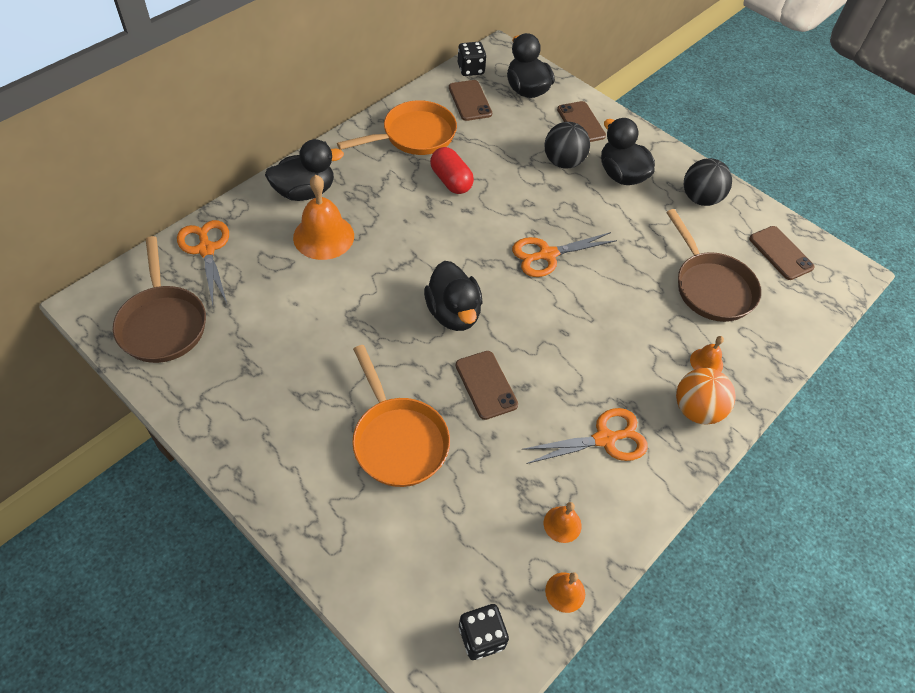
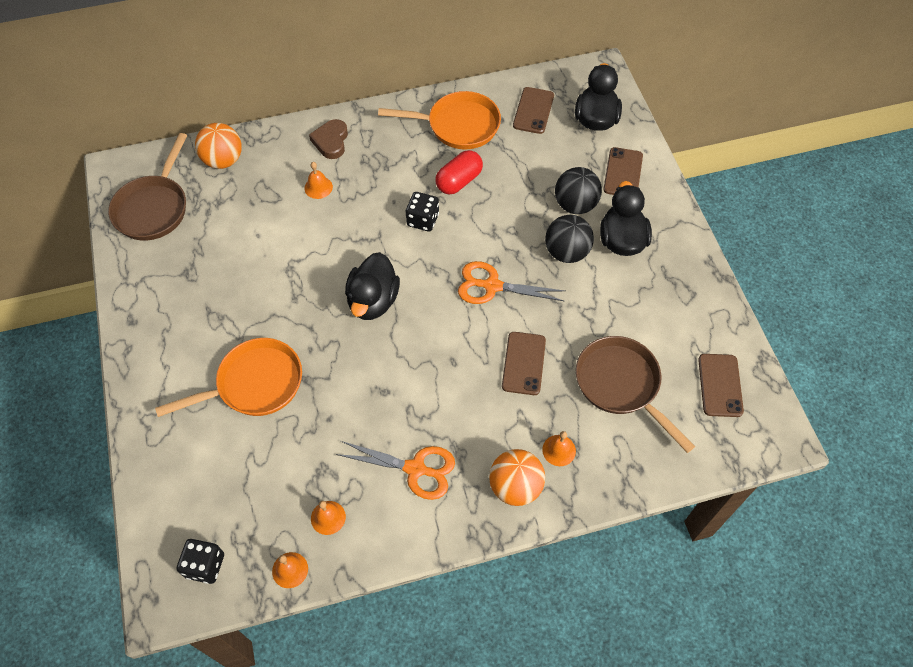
camera: 35 degrees right, 5 degrees up
orange scissors [177,220,229,305] -> orange ball [195,123,242,169]
black duck [265,139,344,201] -> brown heart [309,119,348,159]
orange bell [293,175,354,260] -> orange bell [304,162,333,199], size x0.51
orange pan [352,345,450,487] -> orange pan turned 120 degrees counterclockwise [155,338,302,417]
red capsule [430,147,474,194] -> red capsule turned 45 degrees clockwise [435,150,483,194]
brown phone [456,351,518,420] -> brown phone moved to [502,332,546,395]
black dice [458,42,486,76] -> black dice moved to [406,192,439,231]
brown pan [666,209,761,322] -> brown pan turned 135 degrees clockwise [576,336,695,453]
black ball [684,158,732,206] -> black ball moved to [545,215,594,263]

